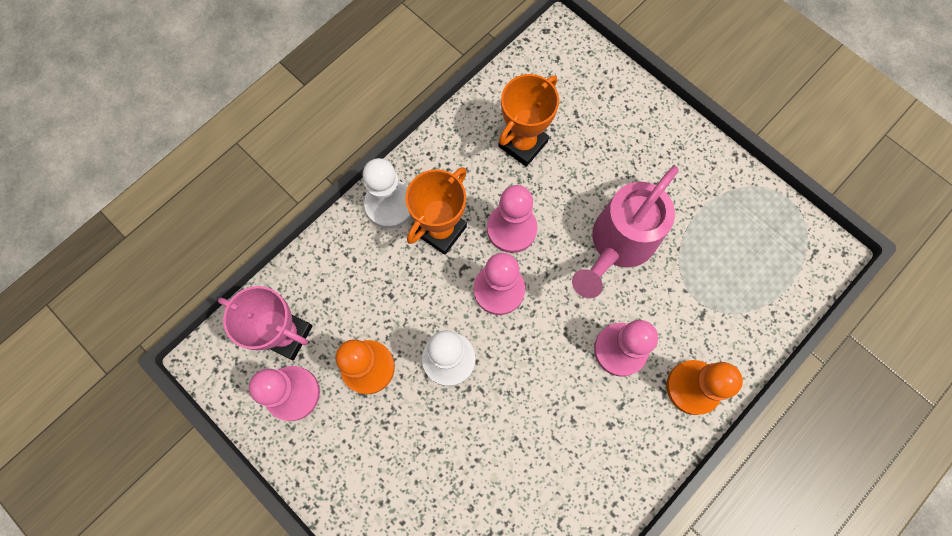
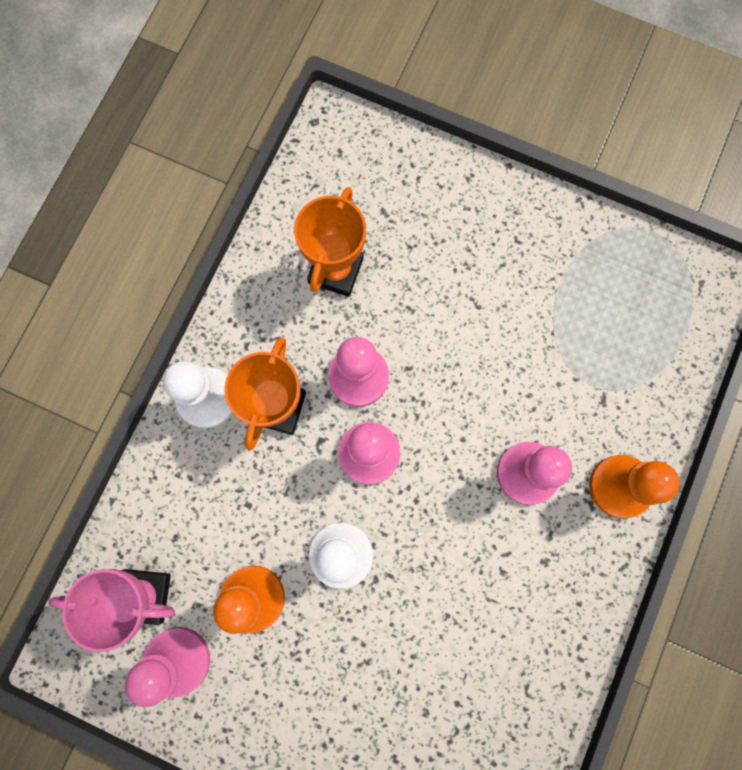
camera: 20 degrees left, 5 degrees up
pink watering can [572,166,679,298] -> none

